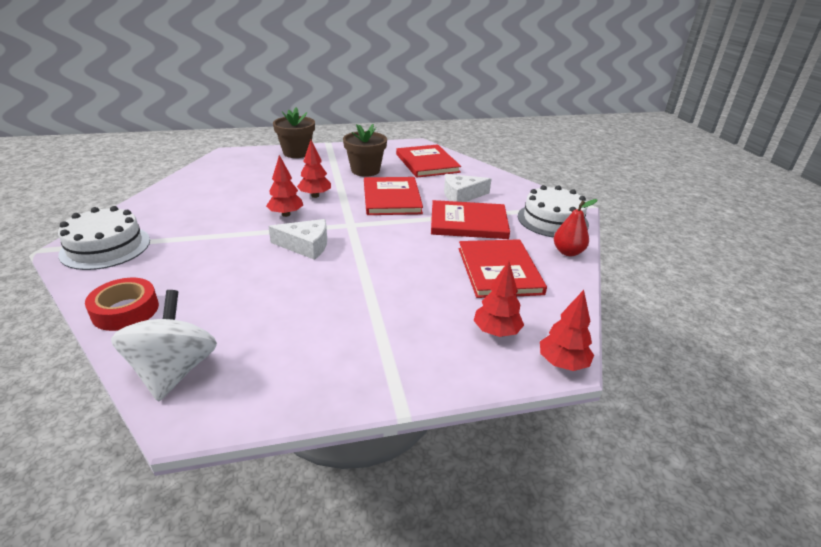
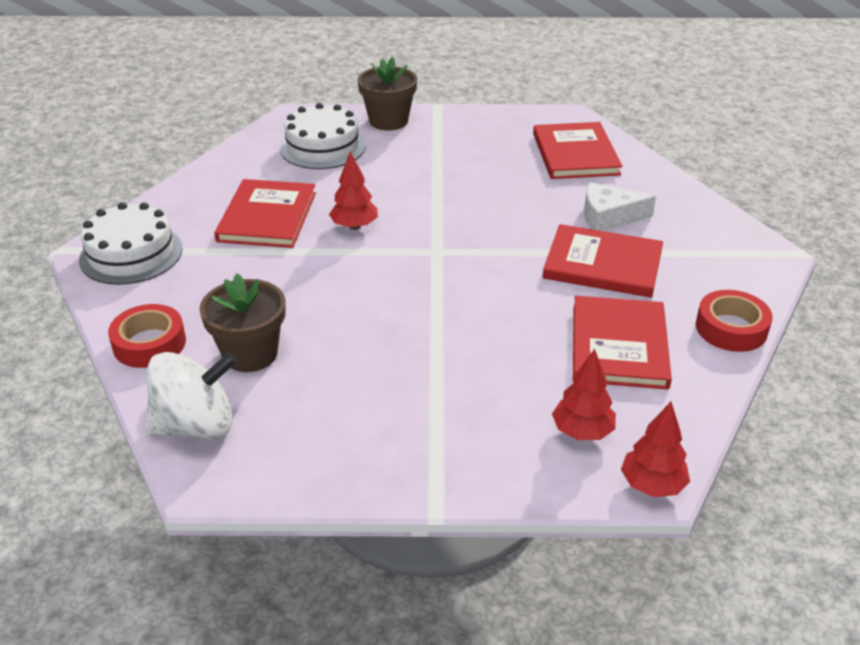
camera: 15 degrees right, 5 degrees up
white spinning top [111,290,217,402] -> white spinning top turned 60 degrees clockwise [146,352,237,439]
white cheese [268,219,327,260] -> none
red tree [297,140,331,198] -> none
brown flower pot [343,124,387,177] -> brown flower pot moved to [199,273,286,372]
red book [364,177,423,215] -> red book moved to [214,179,316,248]
white cake [518,185,589,237] -> white cake moved to [280,103,366,169]
red pear [554,199,597,256] -> red tape [696,290,773,352]

